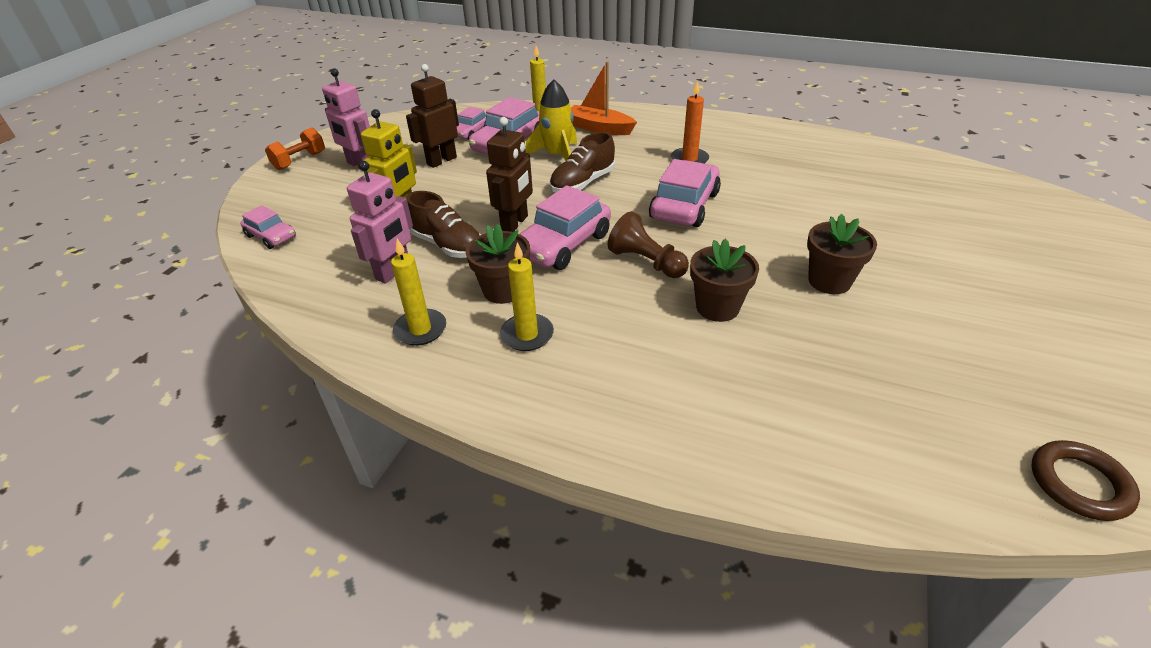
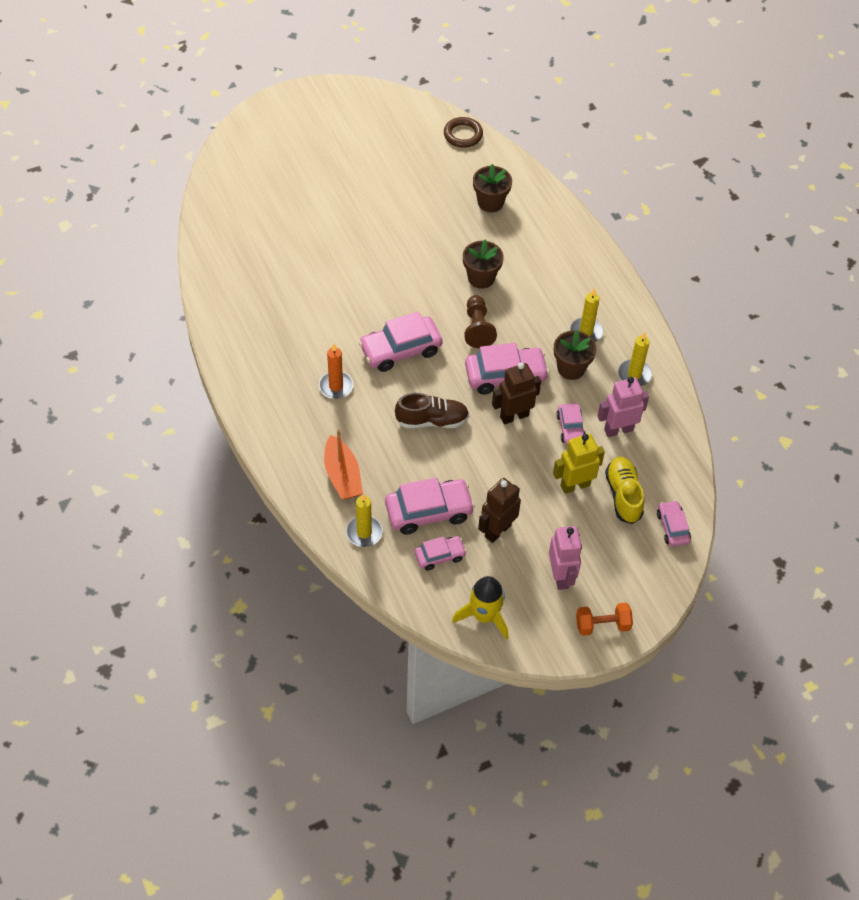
camera: 140 degrees left, 15 degrees up
brown robot [406,64,459,168] -> brown robot turned 135 degrees clockwise [478,478,521,543]
brown shoe [406,191,481,258] -> pink car [556,403,585,445]
yellow rocket [526,79,577,161] -> yellow rocket moved to [452,576,508,640]
brown flower pot [807,214,877,294] -> brown flower pot moved to [473,164,512,212]
none -> yellow shoe [605,456,644,524]

